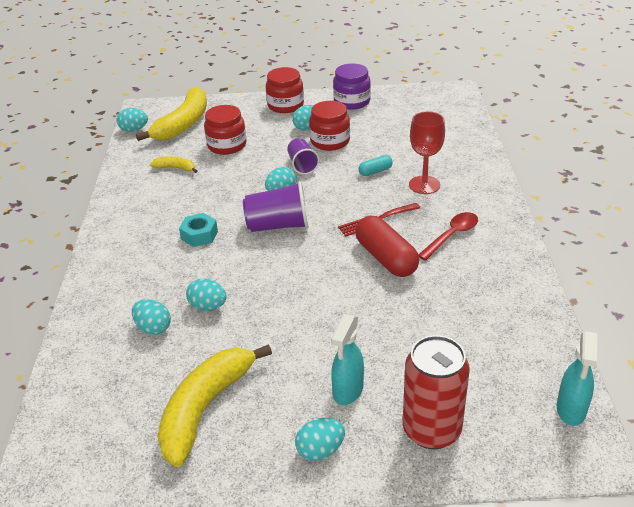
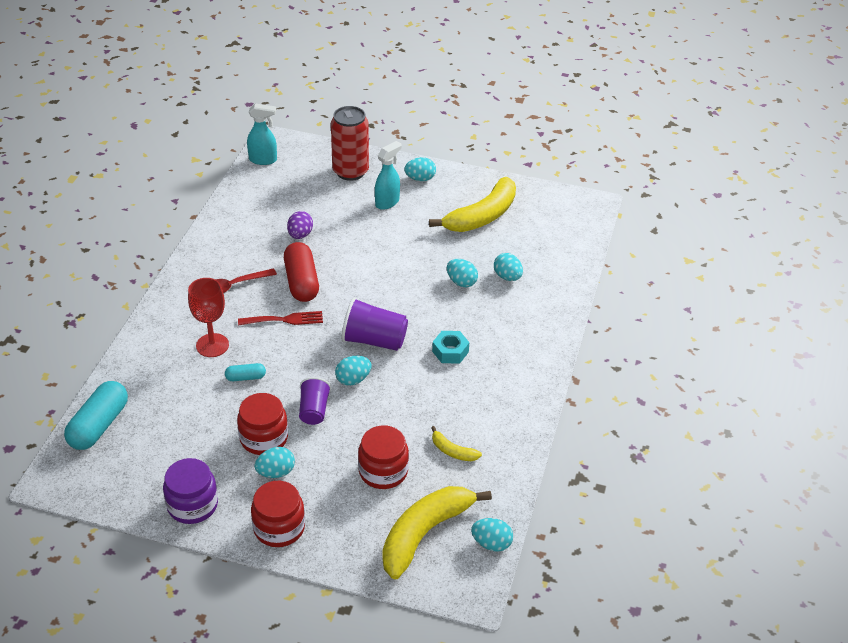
camera: 165 degrees left, 5 degrees up
turquoise spray bottle [557,331,597,426] -> turquoise spray bottle turned 60 degrees clockwise [247,103,277,165]
none -> turquoise capsule [64,381,128,450]
none -> purple egg [287,211,313,239]

